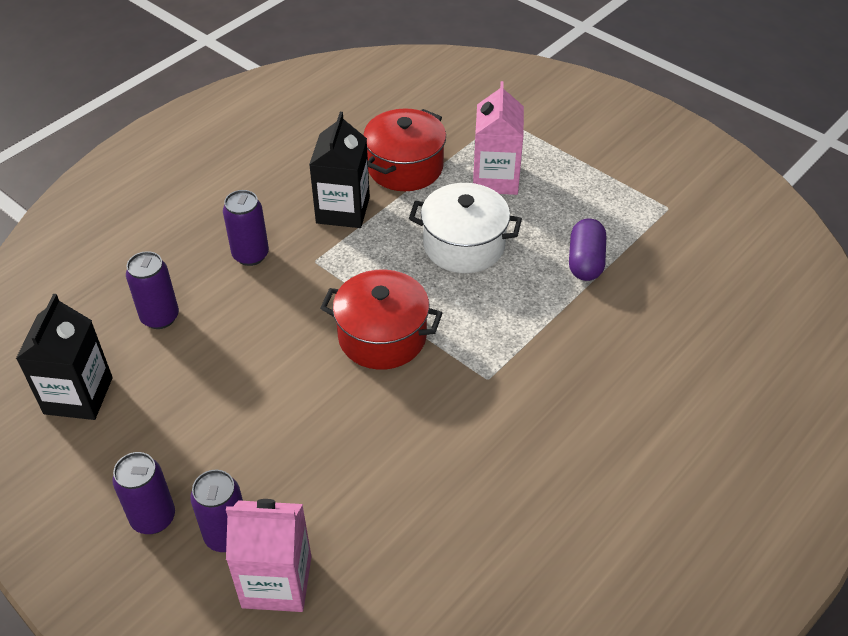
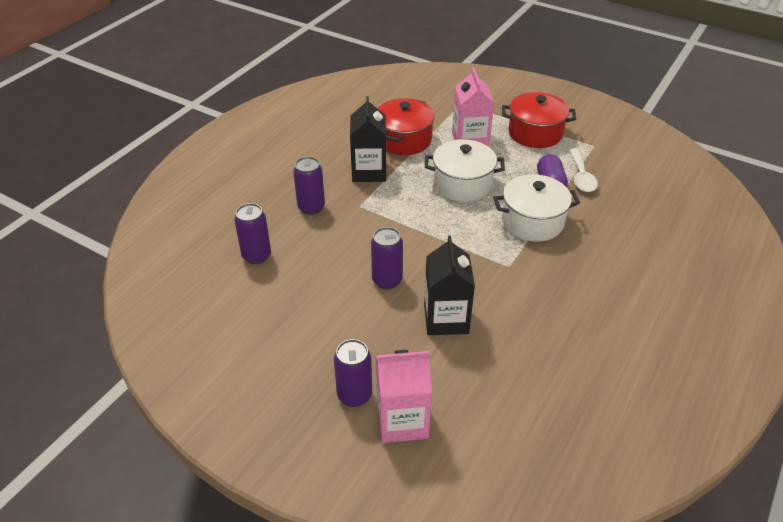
camera: 10 degrees left, 5 degrees down
black carton [16,294,113,420] -> black carton moved to [424,235,475,335]
purple can [112,452,175,534] -> purple can moved to [371,227,403,289]
red pot [320,270,442,370] -> red pot moved to [502,92,576,148]
none -> white pot [493,174,580,242]
none -> white spoon [569,148,598,192]

